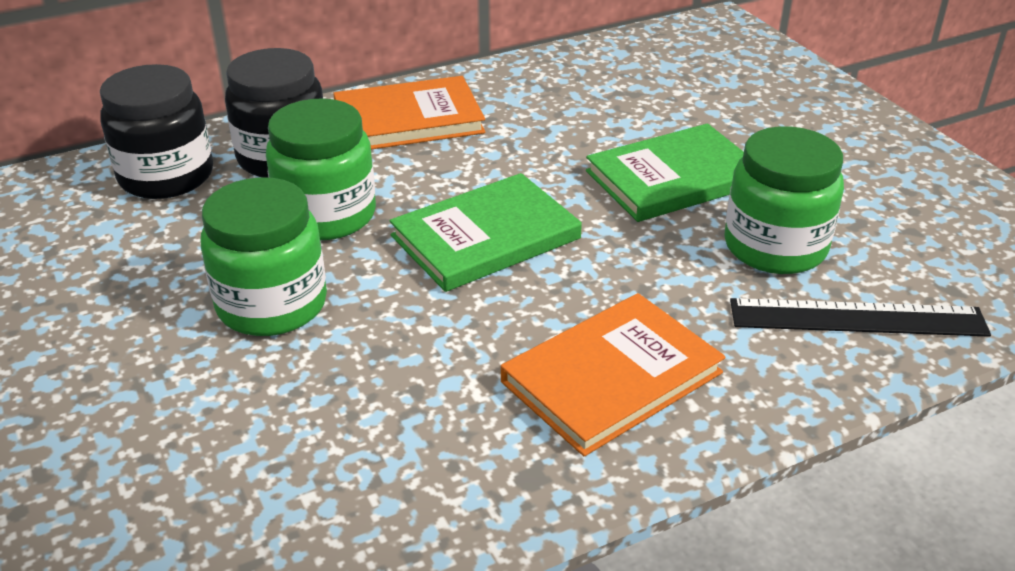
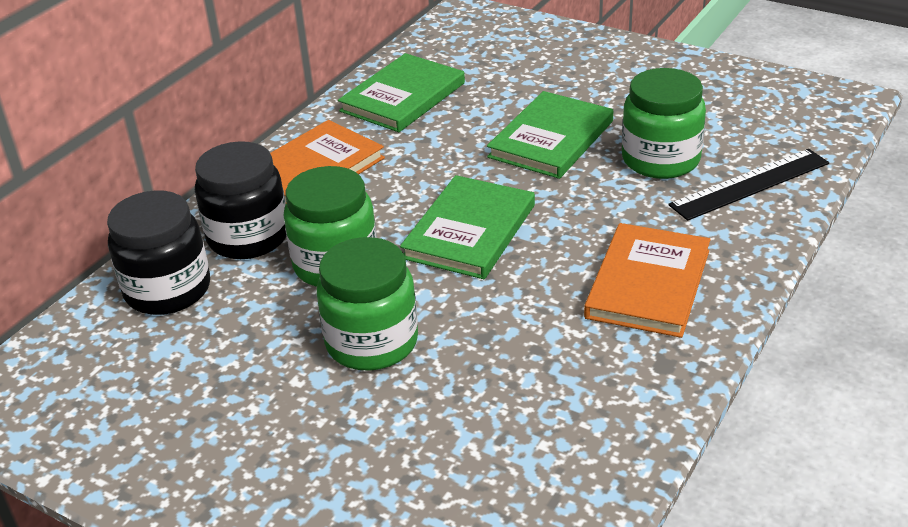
camera: 30 degrees left, 0 degrees up
none -> green book [338,53,465,132]

